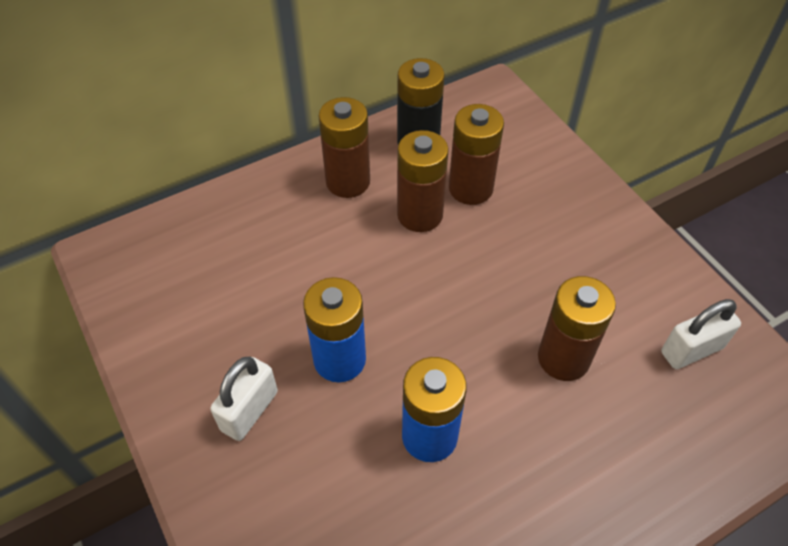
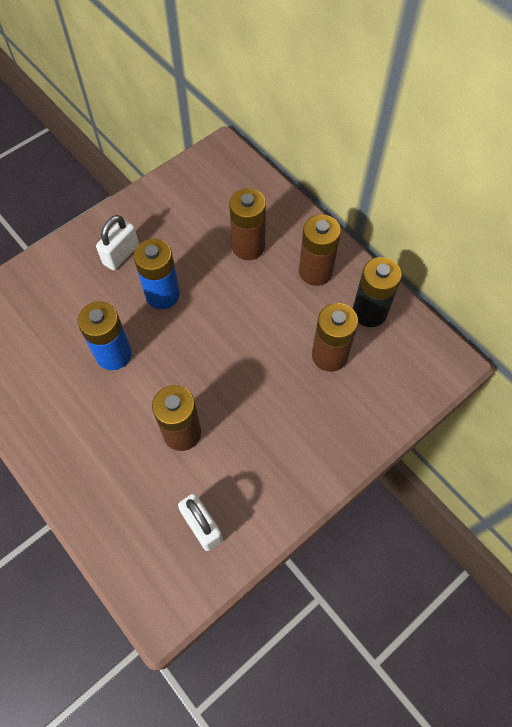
camera: 80 degrees right, 10 degrees up
white padlock [210,357,278,441] -> white padlock turned 75 degrees counterclockwise [96,215,139,270]
brown battery [397,130,449,232] -> brown battery moved to [229,188,266,260]

